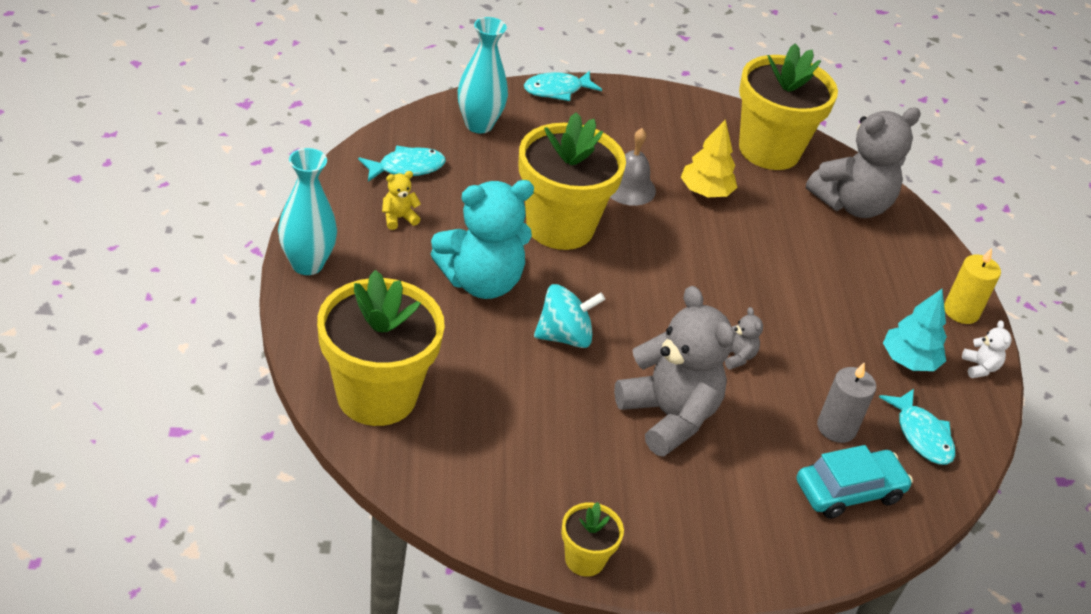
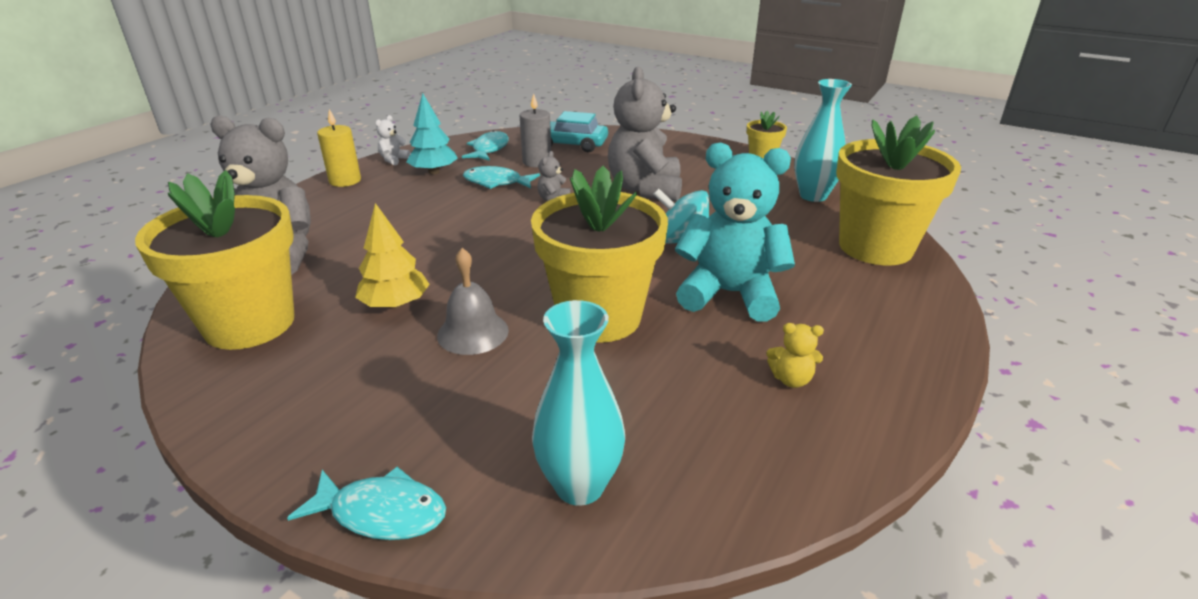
camera: 140 degrees left, 10 degrees down
turquoise vase [278,148,337,275] -> turquoise vase moved to [794,79,852,202]
turquoise fish [358,146,446,182] -> turquoise fish moved to [463,166,540,189]

